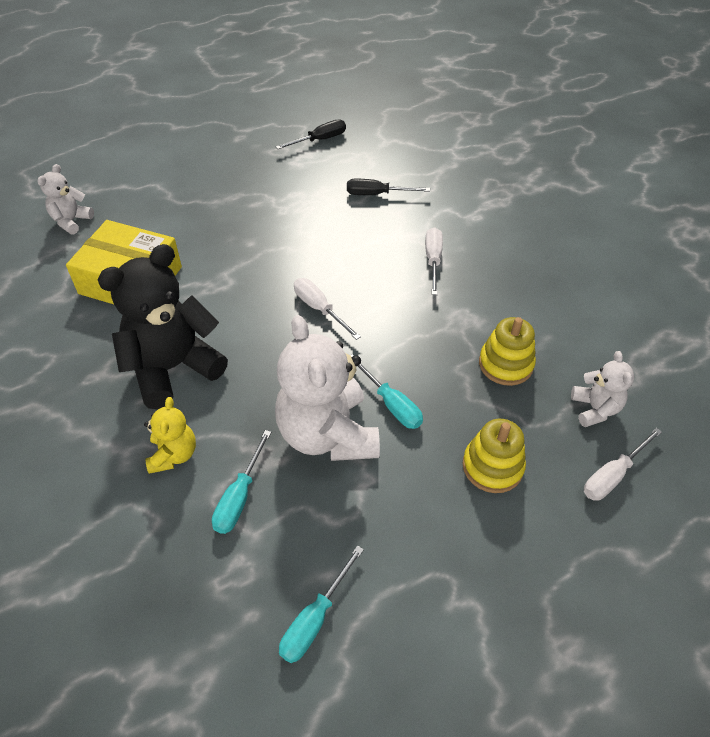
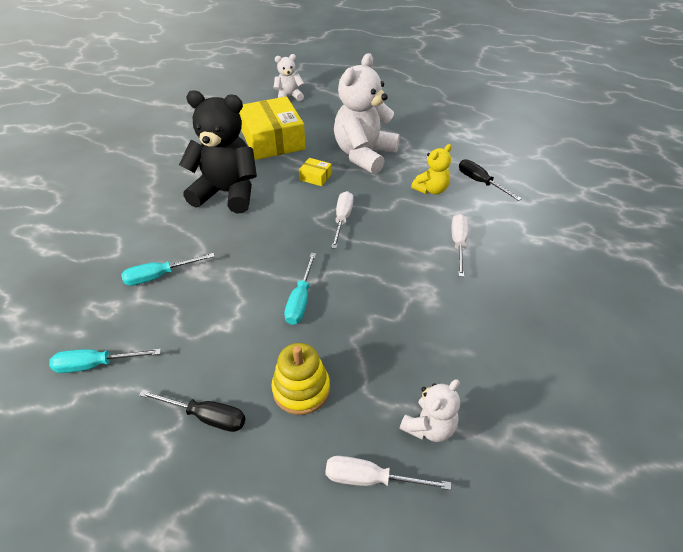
camera: 50 degrees right, 5 degrees down
yellow teddy bear [144,397,196,474] -> yellow teddy bear moved to [411,144,452,194]
white teddy bear [275,315,380,461] -> white teddy bear moved to [334,53,400,174]
black screwdriver [276,119,346,149] -> black screwdriver moved to [139,390,246,432]
white screwdriver [425,227,443,295] -> white screwdriver turned 45 degrees counterclockwise [451,214,468,277]
yellow stacking toy [479,317,536,386] -> none
none -> yellow box [299,158,332,186]

